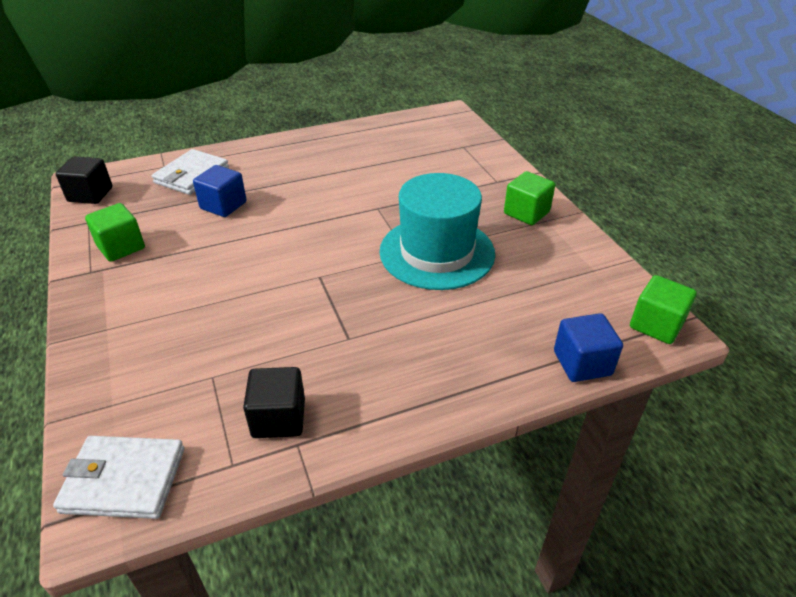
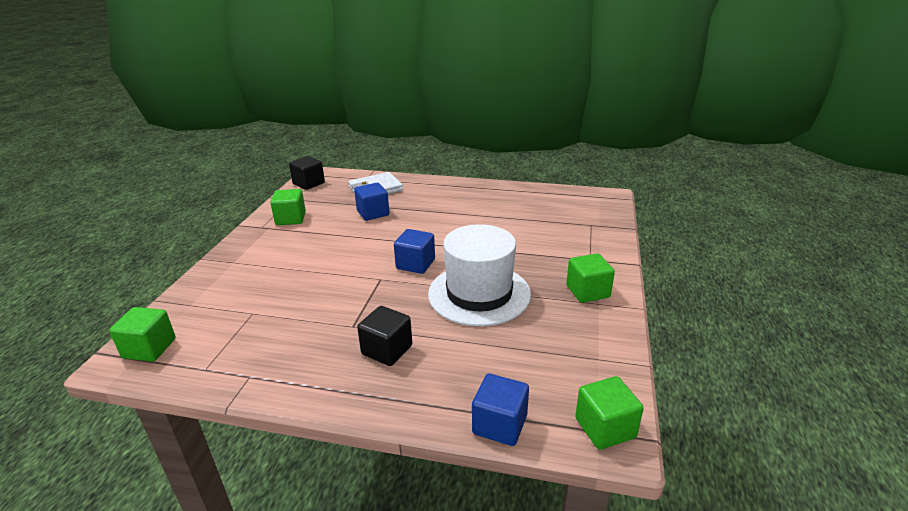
camera: 35 degrees right, 10 degrees down
white wallet [53,436,184,519] -> green cube [109,307,176,362]
black cube [243,367,305,438] -> black cube moved to [357,306,412,366]
turquoise hat [379,173,495,290] -> white hat [428,224,531,326]
none -> blue cube [394,229,435,274]

